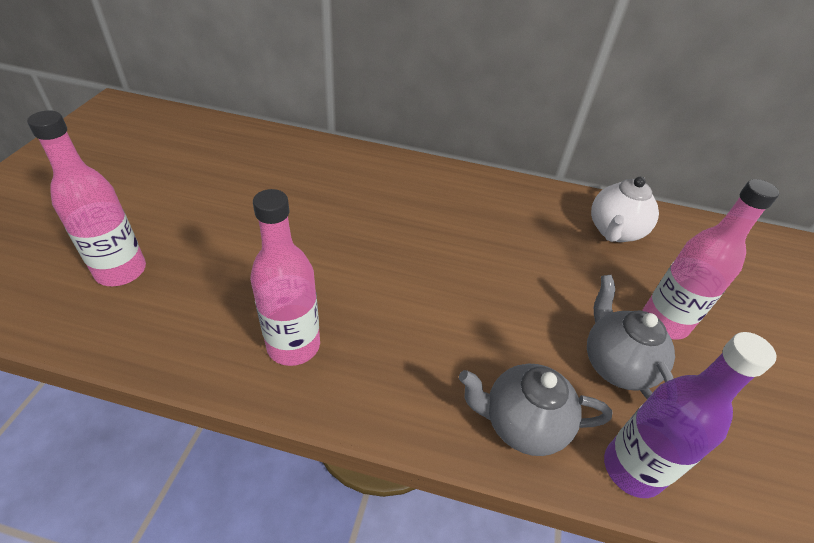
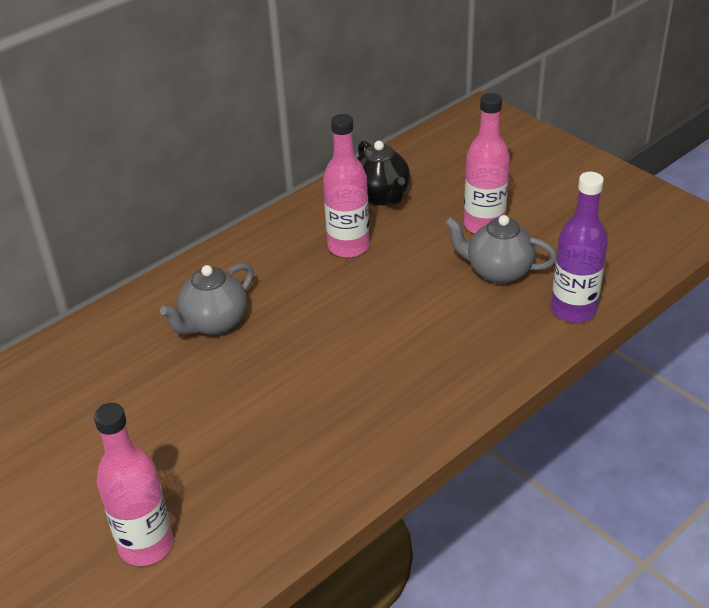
camera: 50 degrees left, 5 degrees down
pink bottle [250,189,320,366] -> pink bottle moved to [323,114,369,258]
grey teapot [459,364,612,456] -> grey teapot moved to [160,263,253,335]
white teapot [591,177,659,242] -> black teapot [357,141,410,205]

